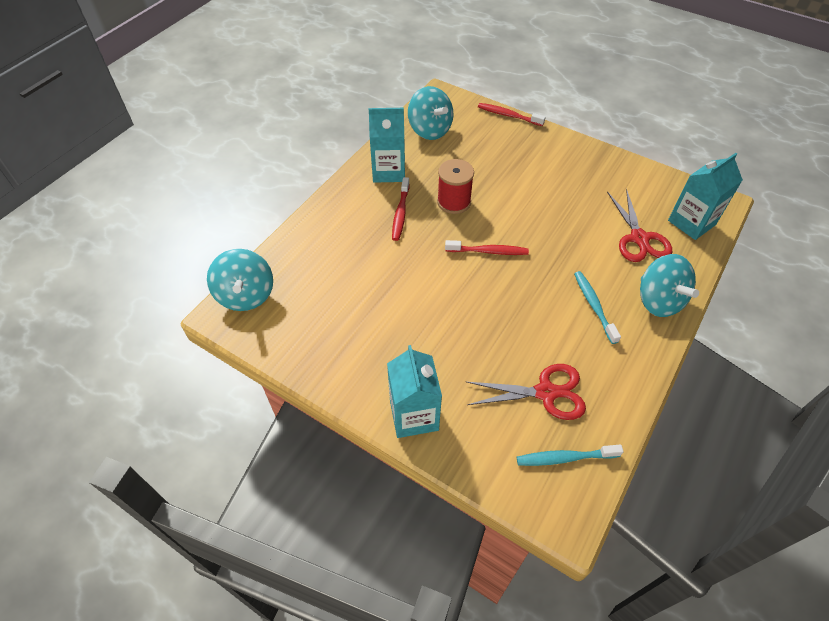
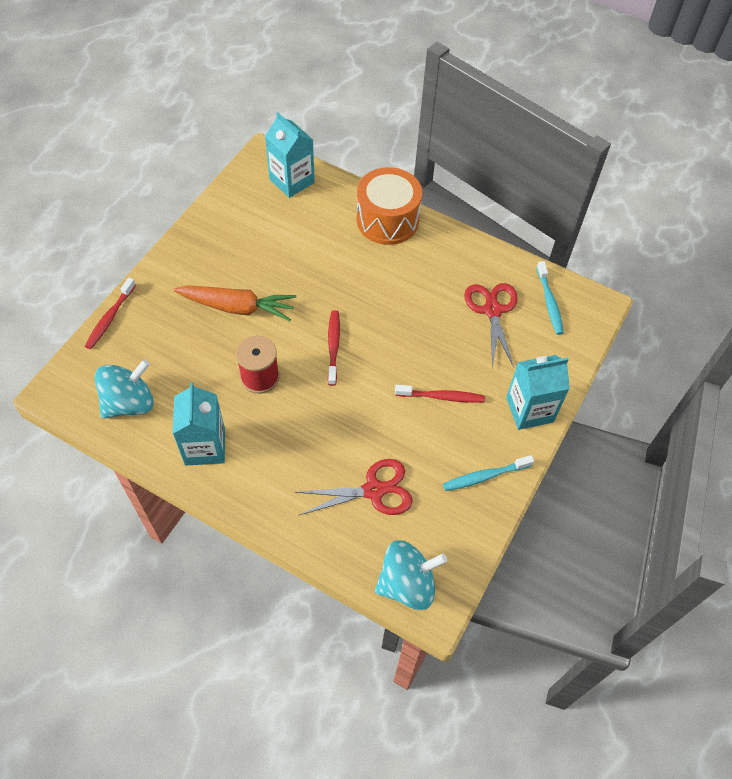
camera: 95 degrees left, 5 degrees up
red toothbrush [392,177,410,241] -> red toothbrush moved to [395,385,485,403]
turquoise toothbrush [574,271,621,344] -> turquoise toothbrush moved to [443,455,534,491]
red scissors [607,188,672,262] -> red scissors moved to [294,459,413,516]
turquoise spinning top [640,254,699,317] -> orange drum [357,167,422,245]
none -> orange carrot [173,285,296,321]

